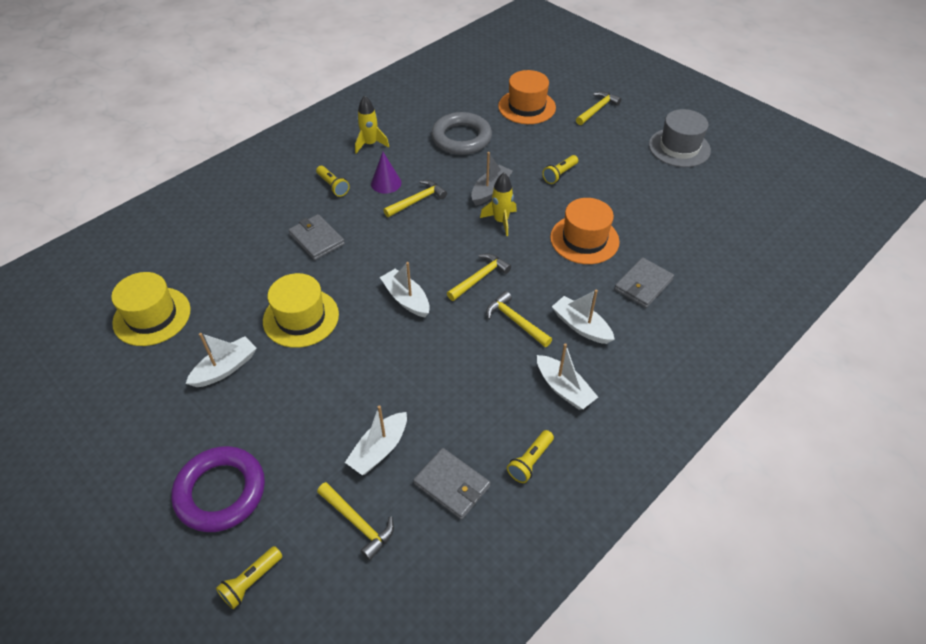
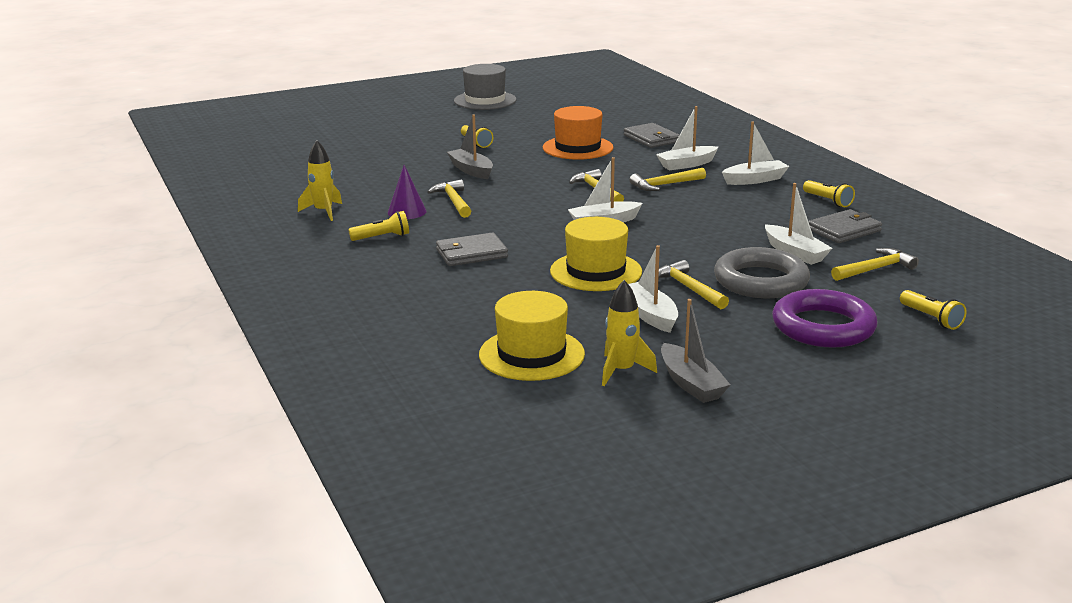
camera: 70 degrees left, 25 degrees down
grey ring [431,112,492,155] -> grey ring moved to [714,247,810,298]
yellow rocket [480,173,517,236] -> yellow rocket moved to [602,280,657,386]
orange hat [498,70,556,124] -> none
yellow hammer [576,91,621,125] -> yellow hammer moved to [658,260,729,309]
none -> grey boat [661,299,730,403]

